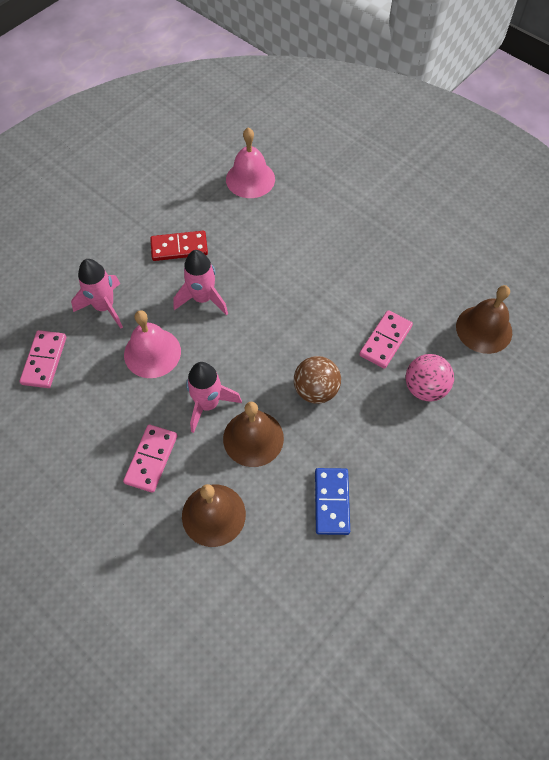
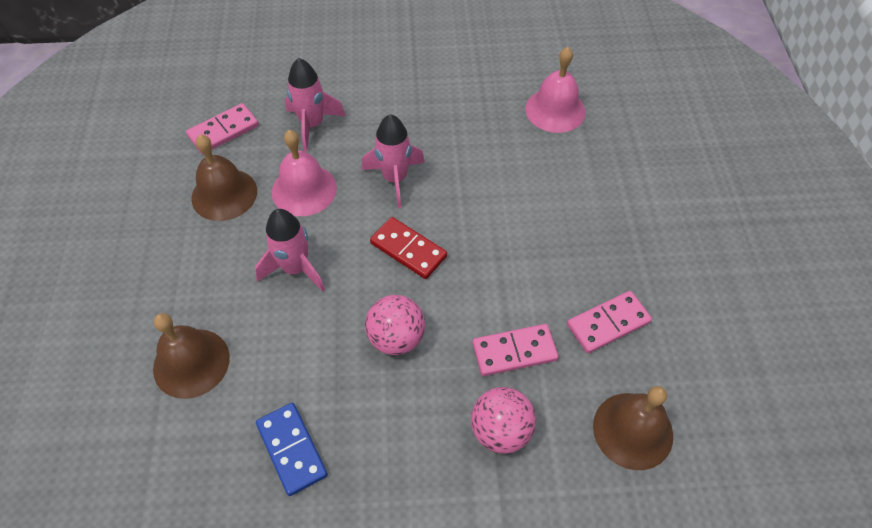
camera: 45 degrees right, 5 degrees down
pink domino [123,424,178,493] -> pink domino moved to [567,291,652,354]
red domino [150,231,208,261] -> red domino moved to [370,217,447,279]
brown bell [223,402,284,467] -> brown bell moved to [191,135,257,221]
brown ball [294,356,341,404] -> pink ball [365,295,425,355]
blue domino [315,468,350,535] -> blue domino turned 75 degrees counterclockwise [256,403,328,496]

